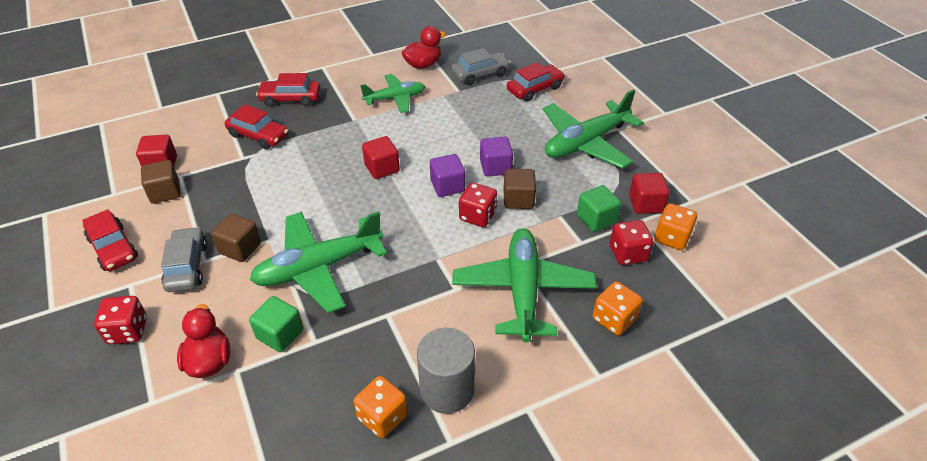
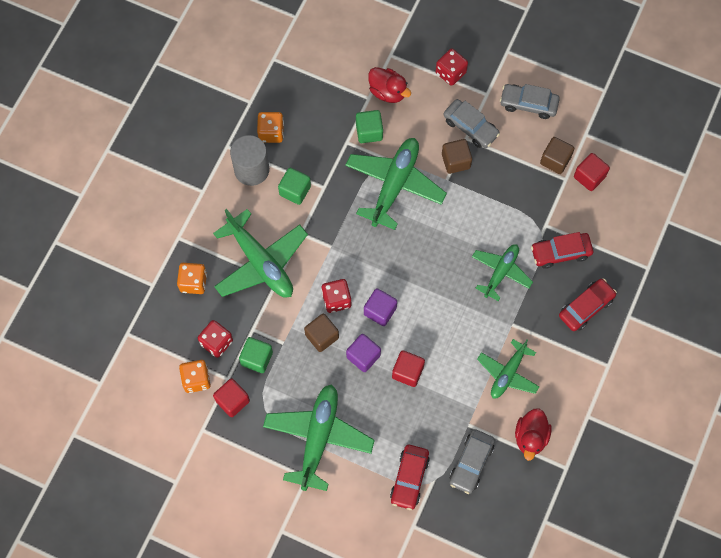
camera: 140 degrees right, 25 degrees up
red car [82,209,138,271] -> grey car [500,84,560,119]
red cube [362,136,400,179] -> red cube moved to [392,350,425,387]
none -> green cube [278,168,311,205]
none -> green plane [472,244,533,301]

